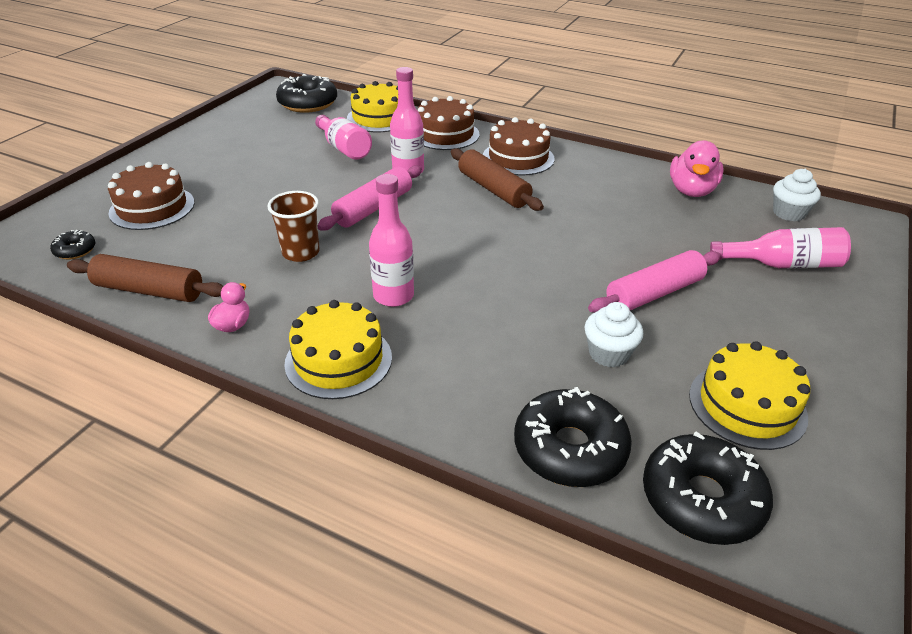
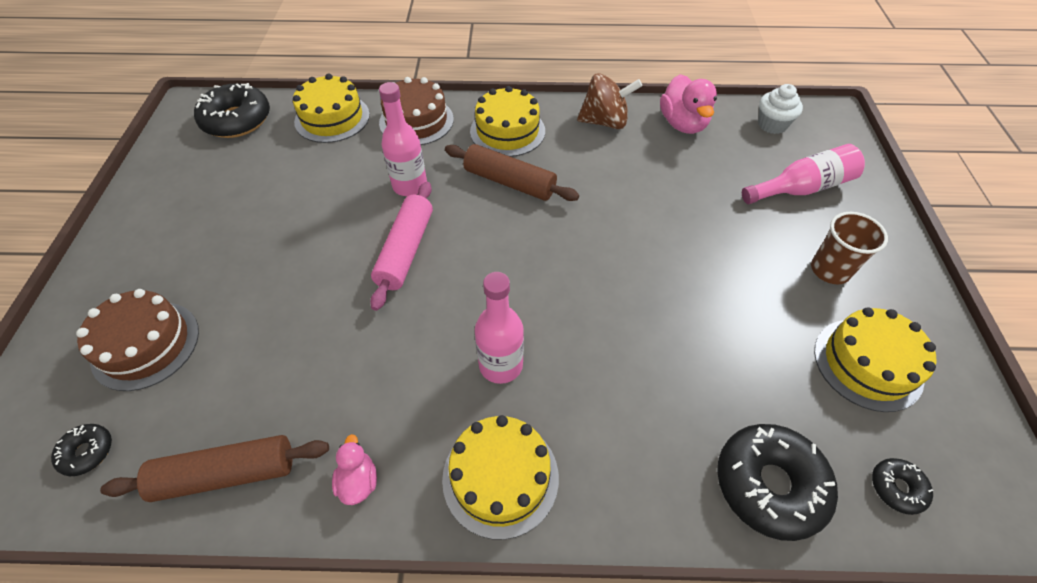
camera: 25 degrees left, 15 degrees up
brown cup [267,191,320,262] -> brown cup moved to [811,212,888,285]
pink bottle [315,115,372,159] -> none
brown cake [483,117,555,176] -> yellow cake [470,86,545,157]
white cupcake [585,302,643,367] -> none
pink rolling pin [588,250,721,313] -> none
black donut [643,431,773,545] -> black donut [872,458,933,515], size x0.49
none -> brown spinning top [577,73,642,129]

